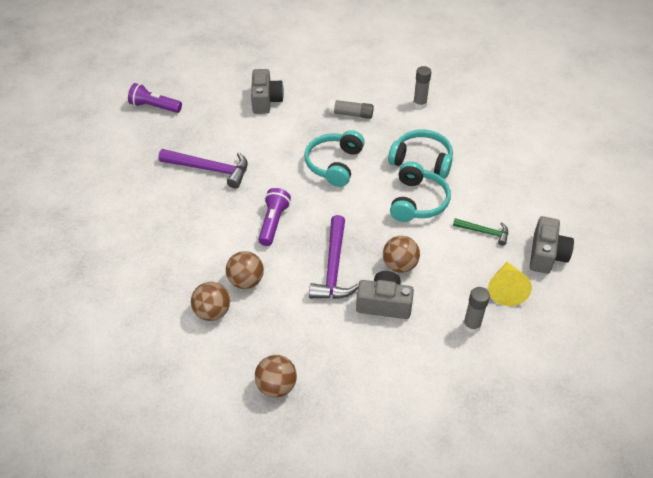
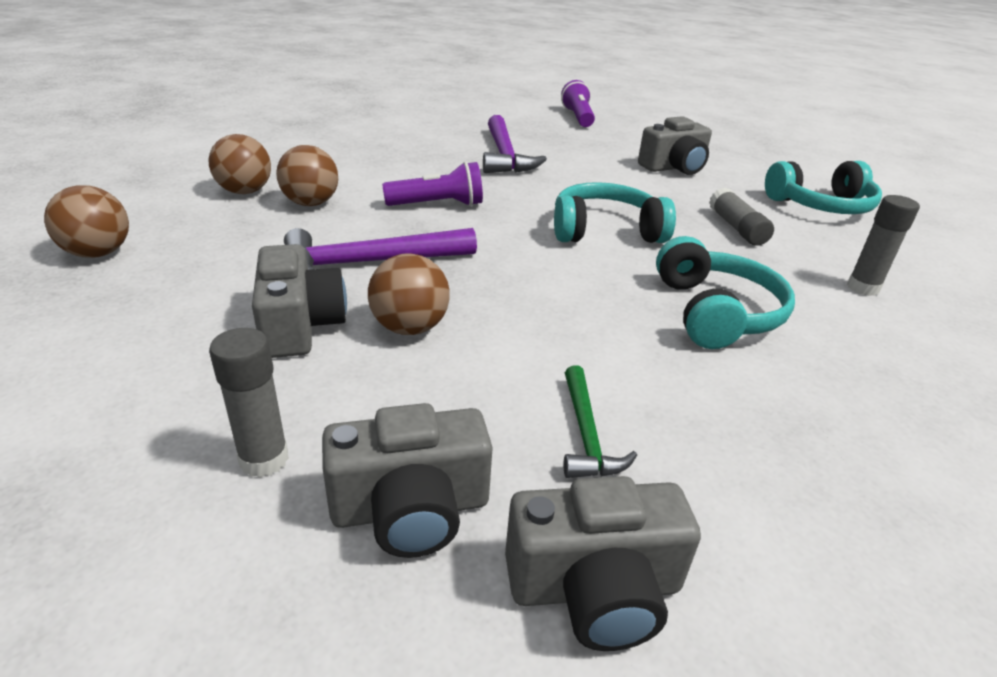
camera: 65 degrees right, 15 degrees down
turquoise headphones [390,161,451,222] -> turquoise headphones moved to [765,161,882,214]
yellow cone [488,262,532,306] -> grey camera [322,403,493,558]

